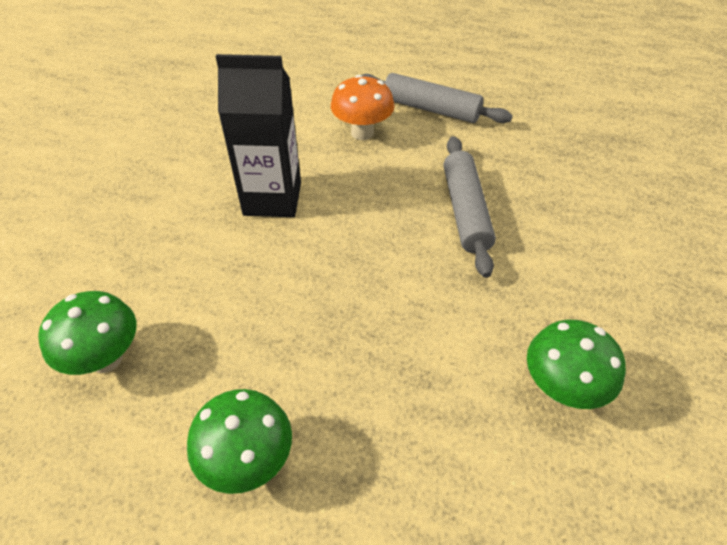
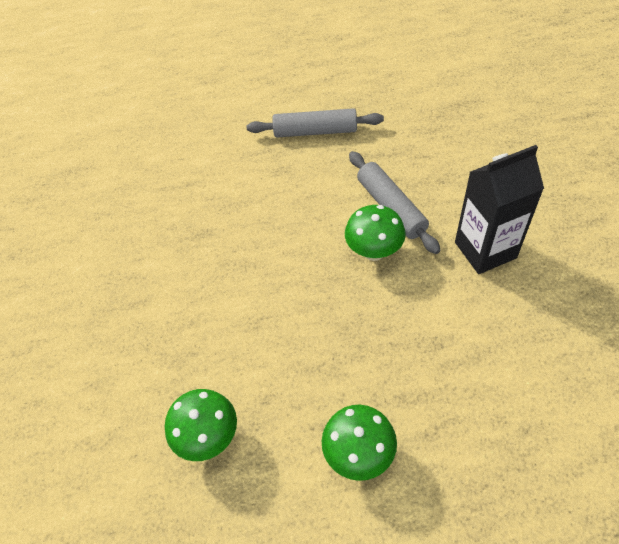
camera: 20 degrees left, 5 degrees up
black carton [216,54,301,217] -> black carton moved to [455,145,544,274]
orange mushroom [331,75,395,140] -> none
green mushroom [527,320,626,409] -> green mushroom moved to [345,205,406,261]

